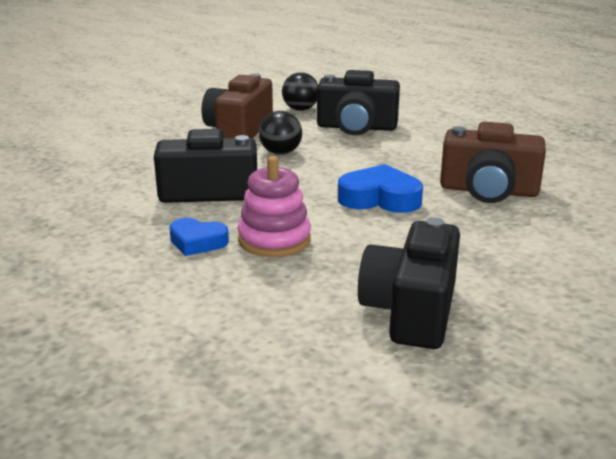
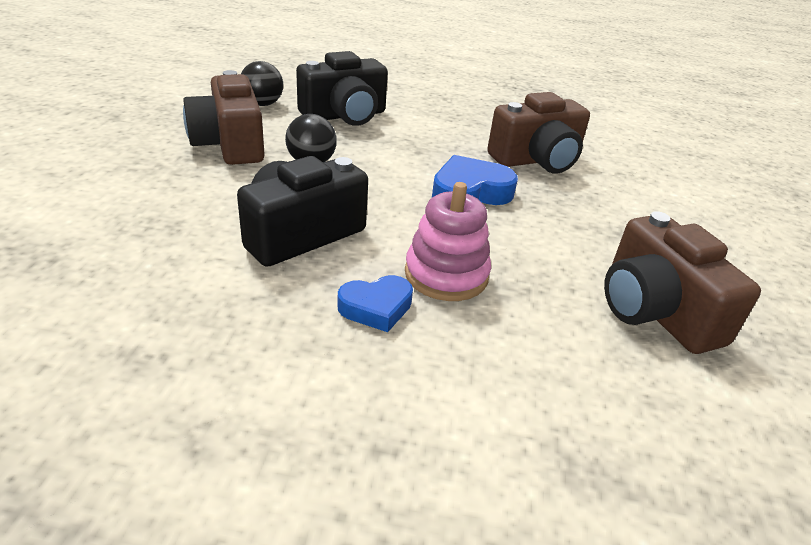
camera: 40 degrees left, 10 degrees up
black camera [358,217,460,349] -> brown camera [604,211,761,354]

